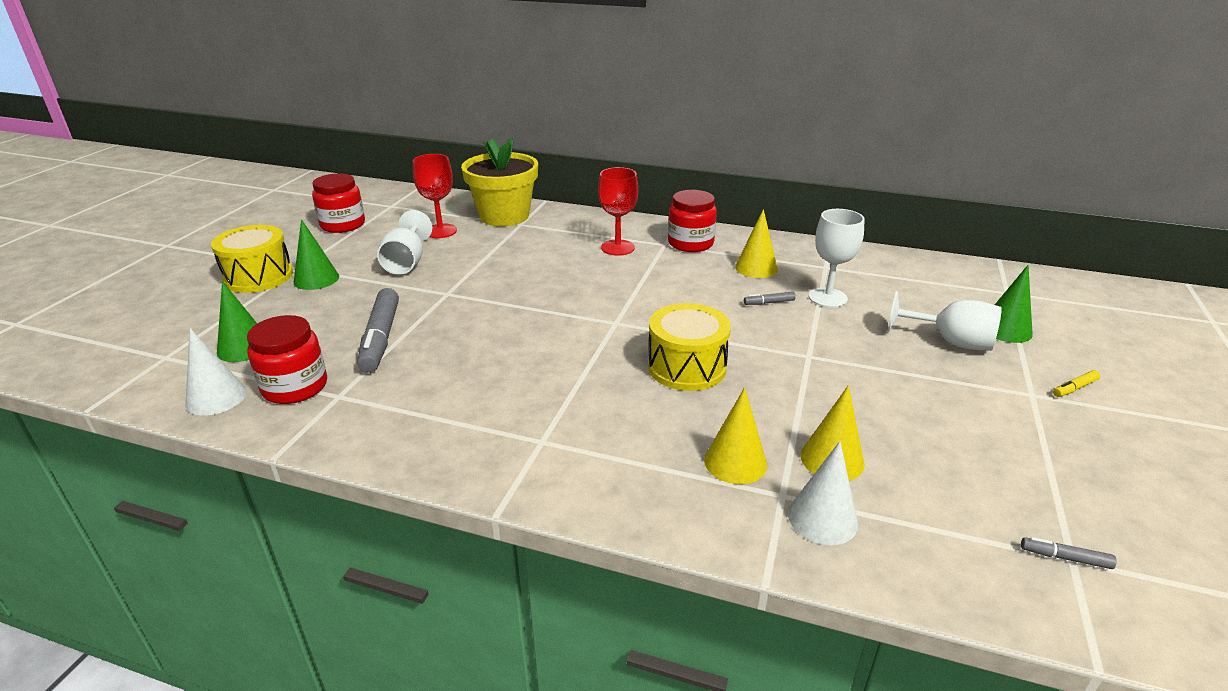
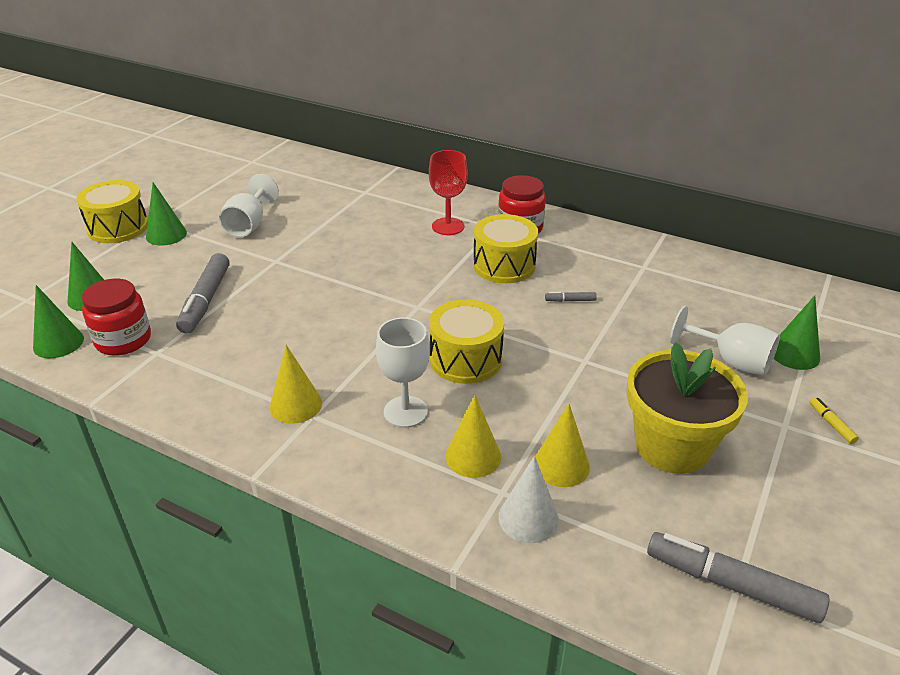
camera: 10 degrees right, 5 degrees up
white cone [186,328,247,416] -> green cone [33,285,84,358]
red jar [312,173,365,233] -> none
red goblet [413,154,457,238] -> none
yellow flower pot [461,138,538,226] -> yellow flower pot moved to [627,342,748,474]
yellow cone [735,209,778,278] -> yellow cone moved to [270,345,322,424]
white goblet [808,209,865,308] -> white goblet moved to [376,318,430,428]
grey marker [1021,537,1117,569] -> grey marker [647,532,830,623], size x2.29
yellow marker [1053,370,1100,397] -> yellow marker turned 90 degrees clockwise [809,397,859,444]
none -> yellow drum [473,214,538,283]

